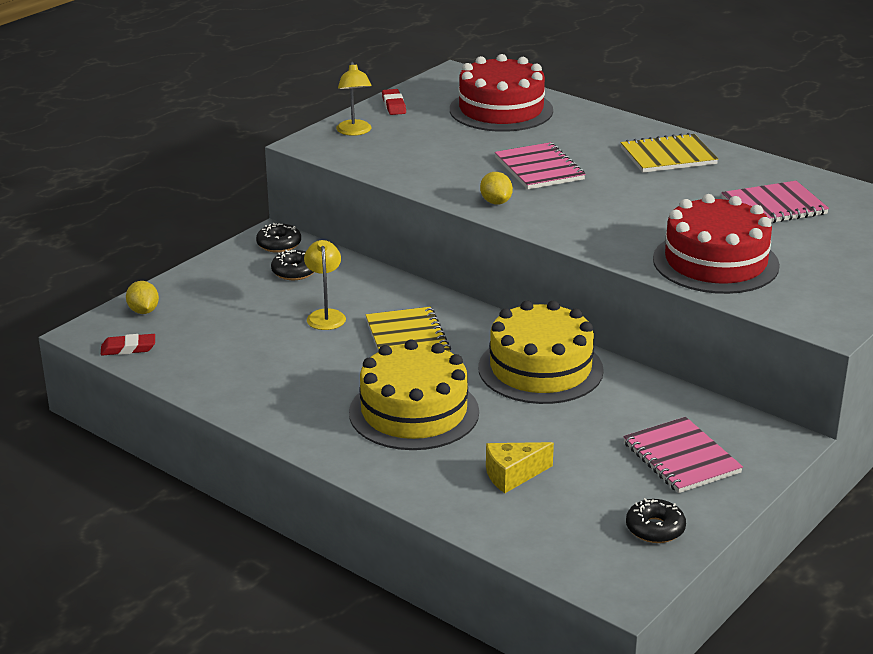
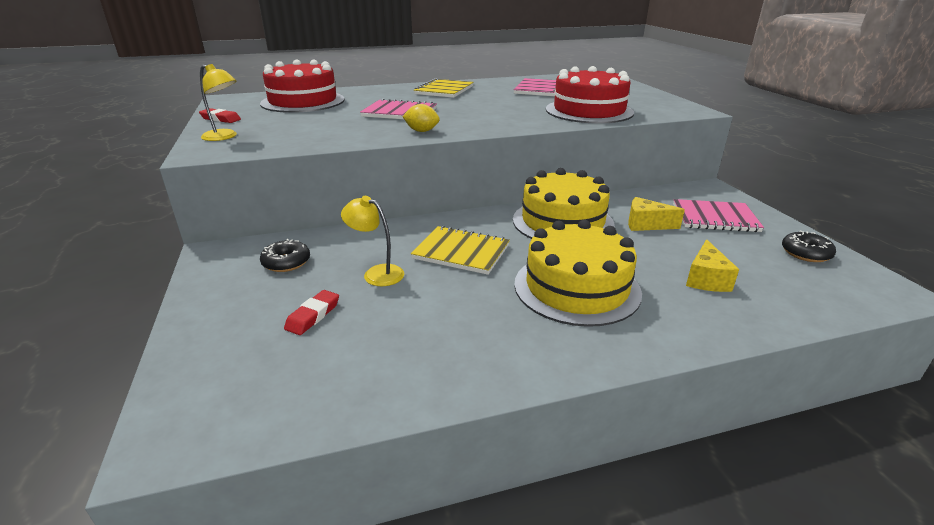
camera: 55 degrees left, 0 degrees up
red eraser [101,334,155,355] -> red eraser moved to [284,290,339,335]
yellow lemon [126,281,159,314] -> none
black donut [256,223,301,253] -> none
none -> yellow cheese [628,197,685,231]

